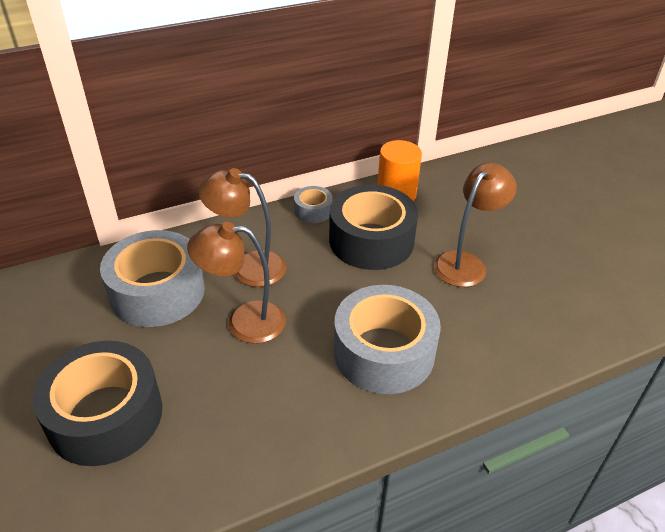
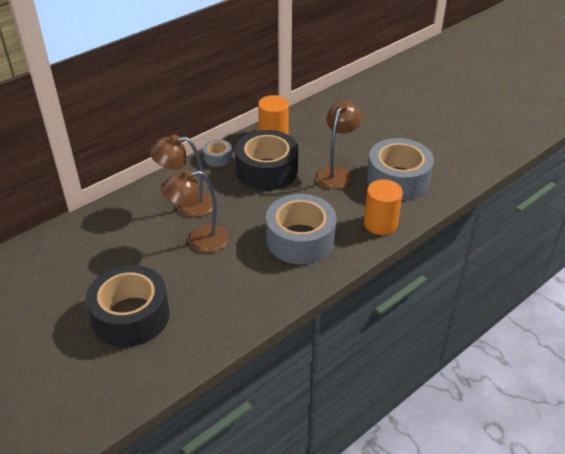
camera: 15 degrees left, 0 degrees up
grey tape [100,230,205,327] -> grey tape moved to [367,138,434,200]
none -> orange cylinder [364,179,403,235]

